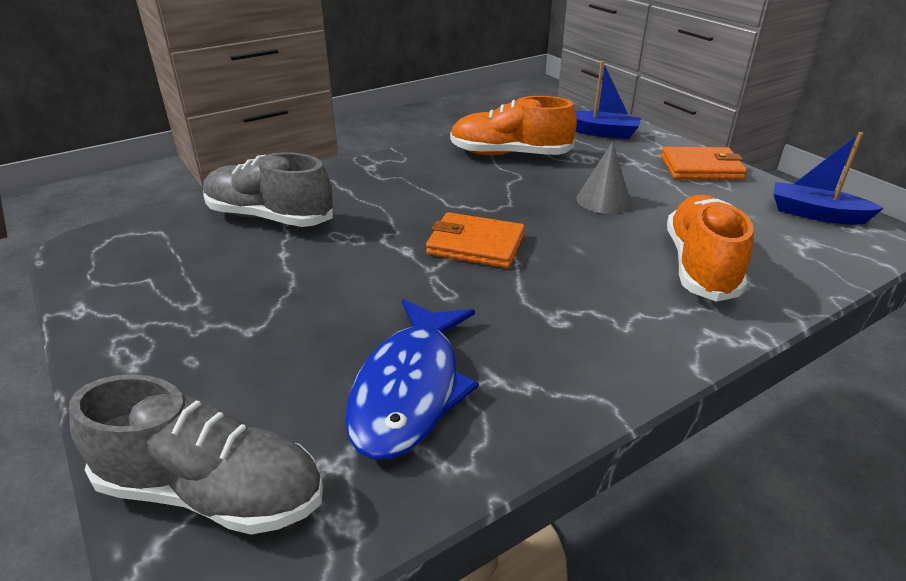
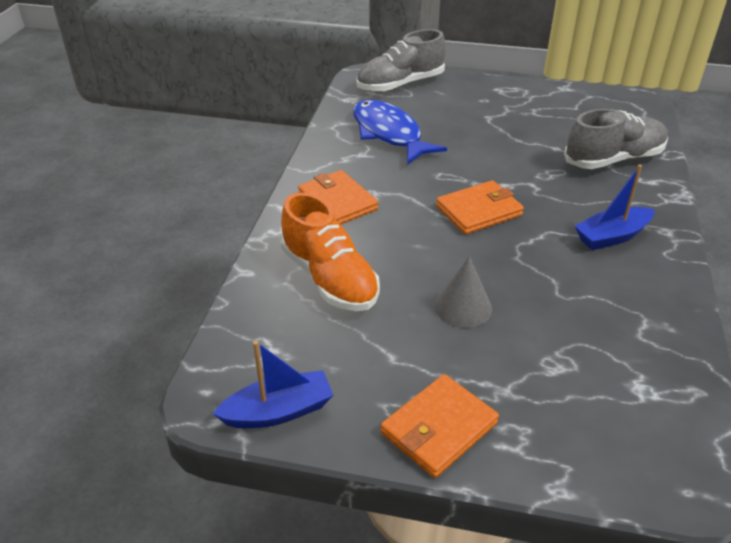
camera: 135 degrees right, 5 degrees up
orange shoe [450,96,577,155] -> none
blue boat [575,61,641,139] -> blue boat moved to [575,164,655,250]
none -> orange wallet [298,170,378,225]

